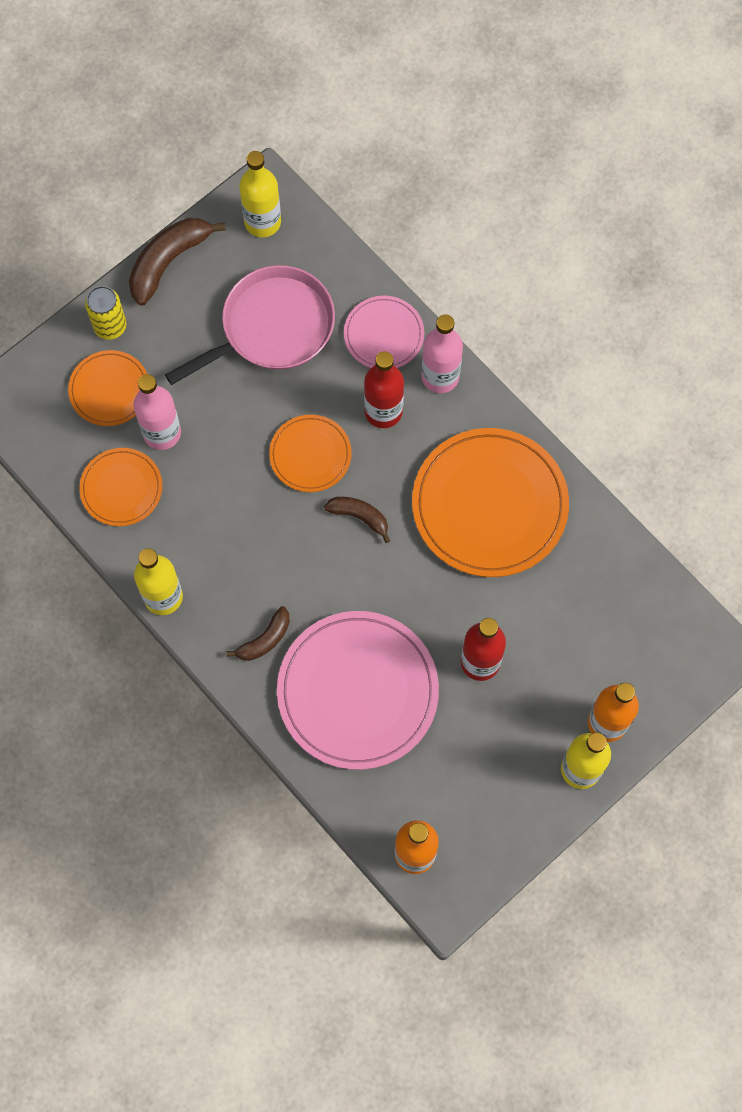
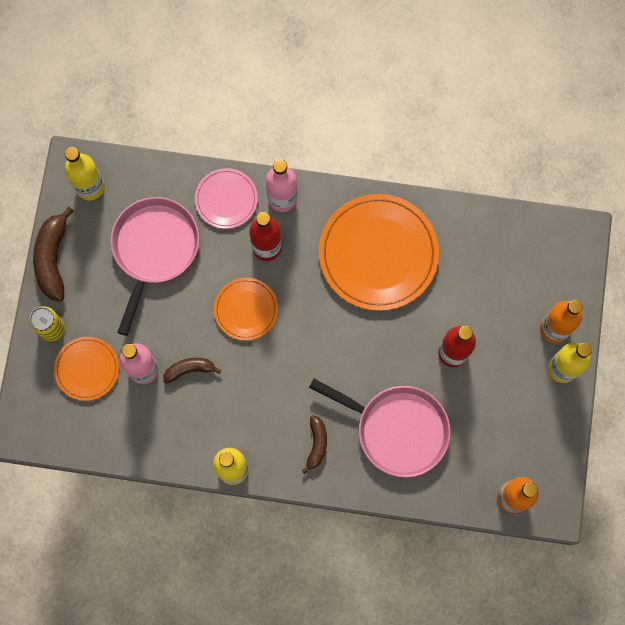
camera: 40 degrees left, 5 degrees up
orange plate [79,448,162,526] -> none
pink plate [277,611,439,770] -> pink pan [309,379,451,477]
brown banana [324,497,390,543] -> brown banana moved to [163,358,221,384]

